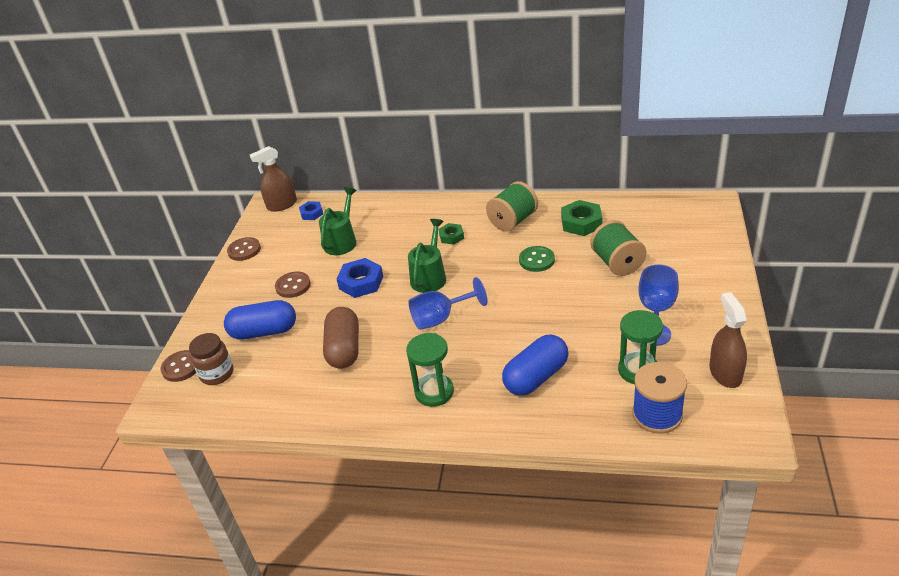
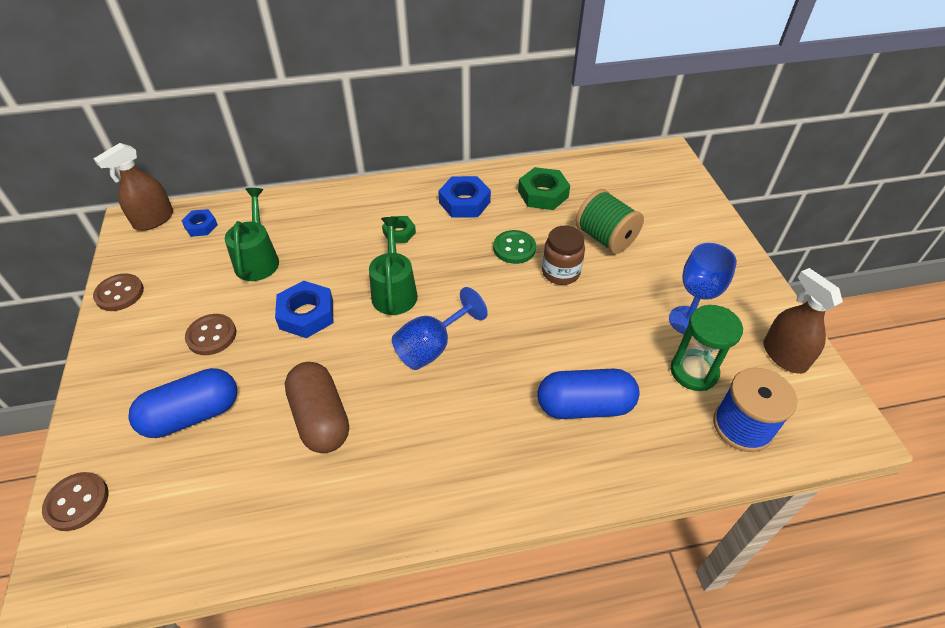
camera: 25 degrees left, 10 degrees up
brown jar [189,333,233,385] -> brown jar moved to [542,226,585,285]
green hourglass [406,333,454,407] -> none
green spool [486,181,538,232] -> blue nut [438,176,491,218]
blue capsule [502,334,568,396] -> blue capsule turned 60 degrees clockwise [538,368,639,419]

